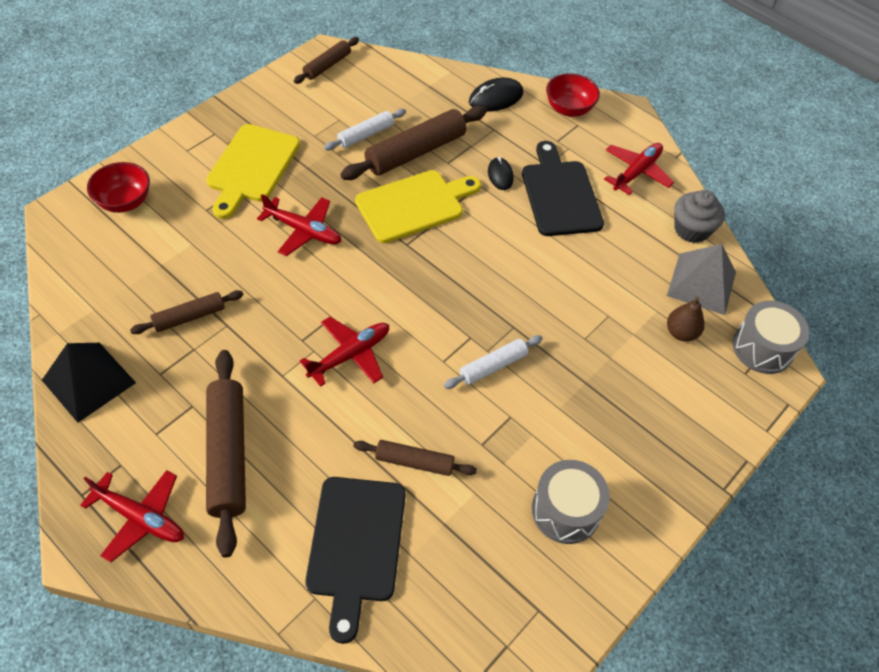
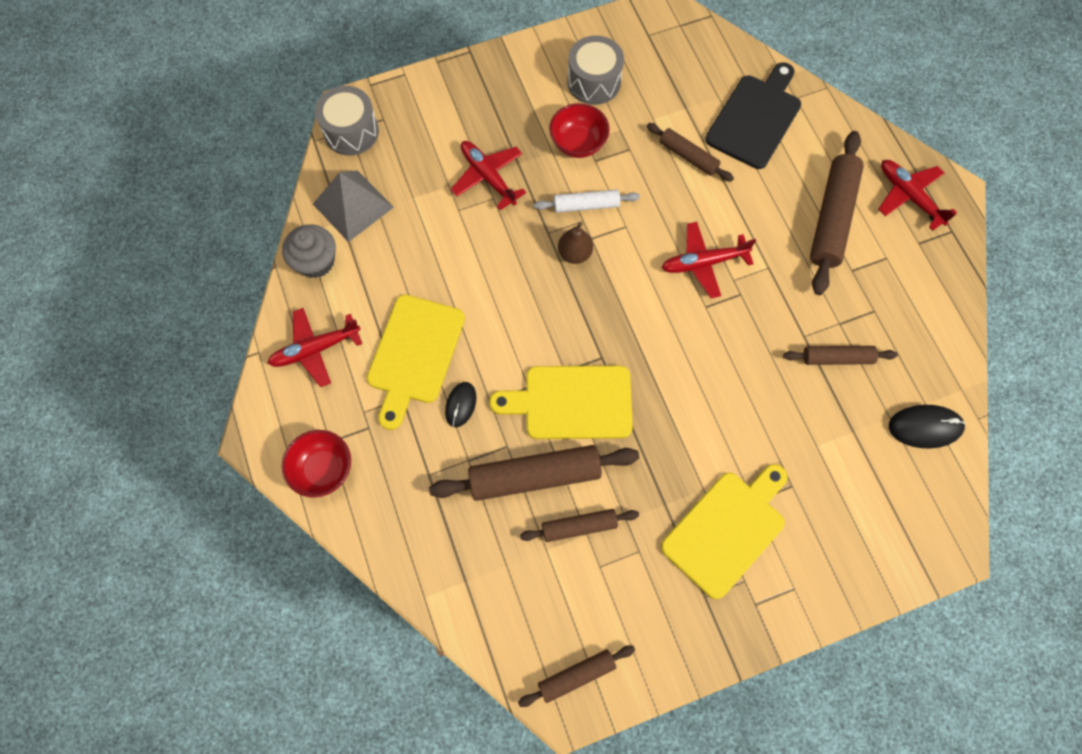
camera: 150 degrees left, 15 degrees up
black pyramid [42,343,136,423] -> none
red bowl [87,162,150,213] -> red bowl moved to [549,103,610,158]
red plane [257,194,342,256] -> red plane moved to [451,141,526,210]
white rolling pin [324,109,406,150] -> brown rolling pin [520,509,639,542]
black mouse [469,77,523,112] -> black mouse moved to [889,405,965,449]
black cutting board [522,141,604,236] -> yellow cutting board [367,294,465,430]
brown pear [667,297,705,341] -> brown pear moved to [558,222,593,264]

